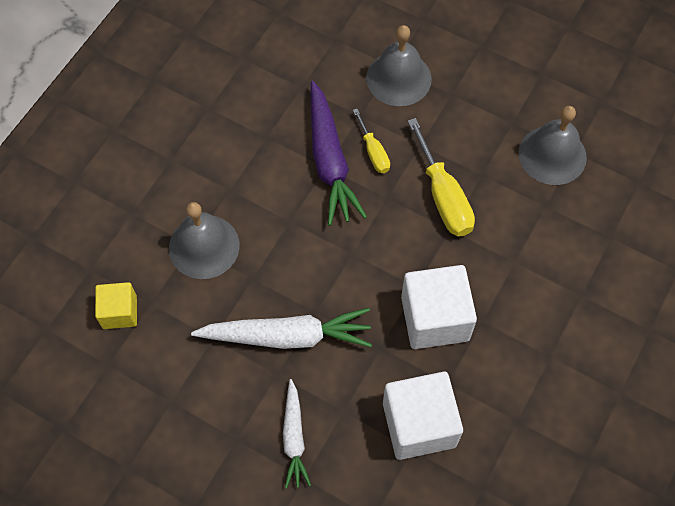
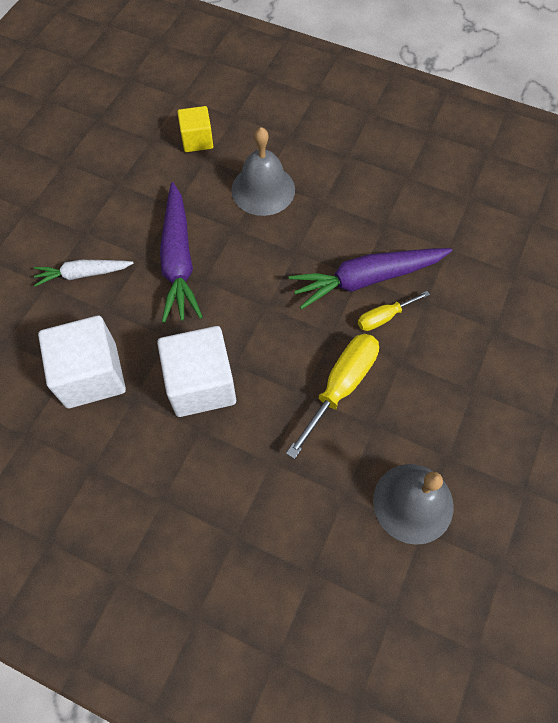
camera: 85 degrees right, 0 degrees up
white carrot [191,308,372,349] -> purple carrot [160,182,203,323]
grey bell [366,25,432,106] -> none
yellow screwdriver [408,118,475,237] -> yellow screwdriver turned 150 degrees clockwise [286,334,379,459]

